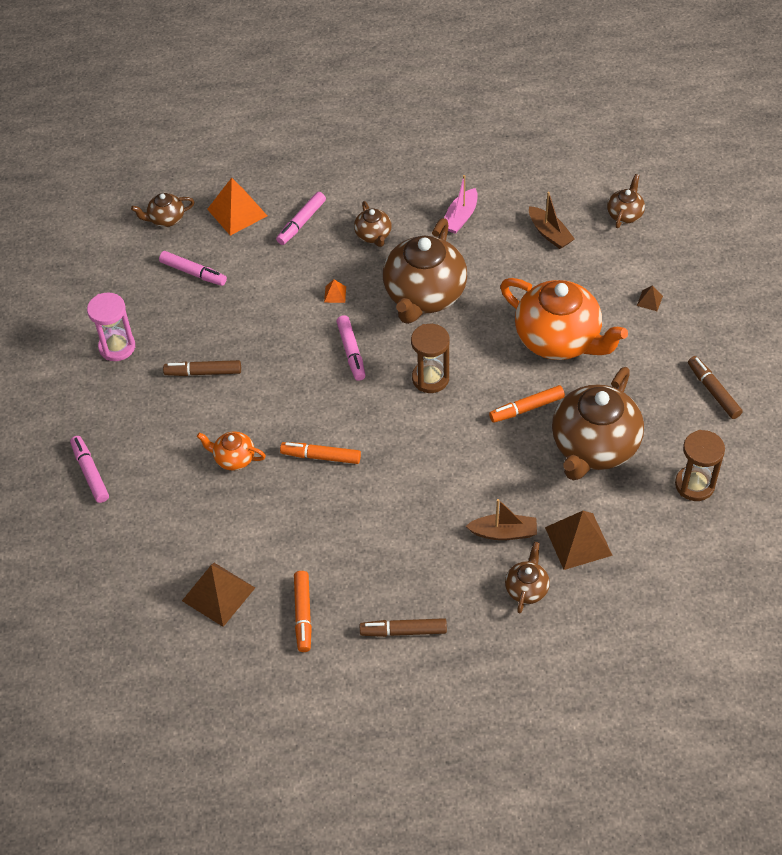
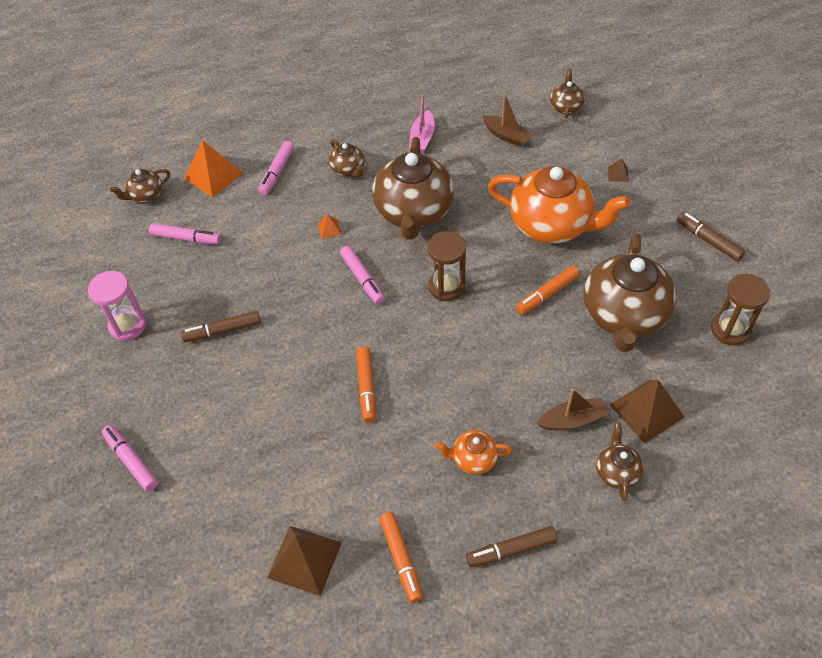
camera: 15 degrees left, 0 degrees up
orange teapot [197,431,266,471] -> orange teapot moved to [435,430,513,474]
orange marker [280,442,361,464] -> orange marker turned 90 degrees counterclockwise [356,347,376,422]

